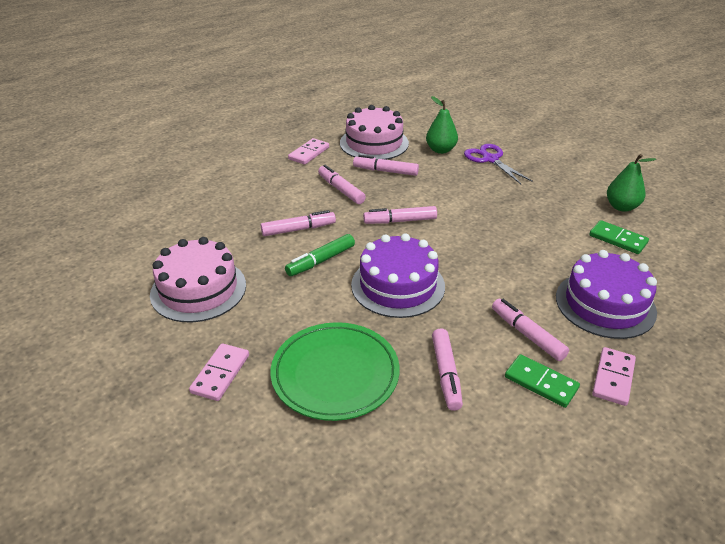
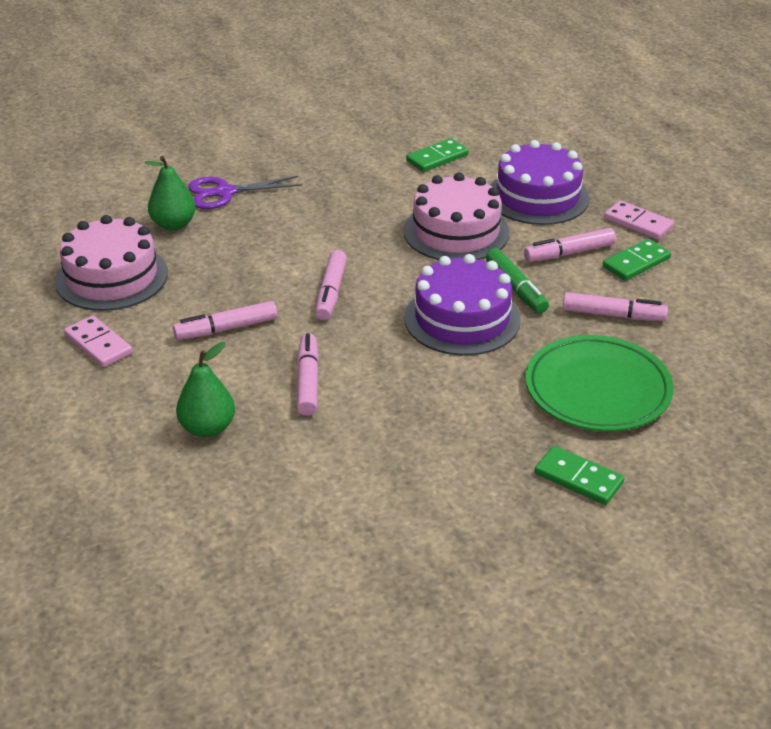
camera: 75 degrees left, 0 degrees up
pink cake [150,237,246,322] -> pink cake moved to [403,173,509,260]
pink domino [189,343,249,401] -> green domino [535,446,624,505]
green marker [285,234,355,276] -> green marker moved to [486,248,549,313]
pink marker [353,155,419,176] -> none
green pear [607,154,656,212] -> green pear moved to [176,342,235,437]

